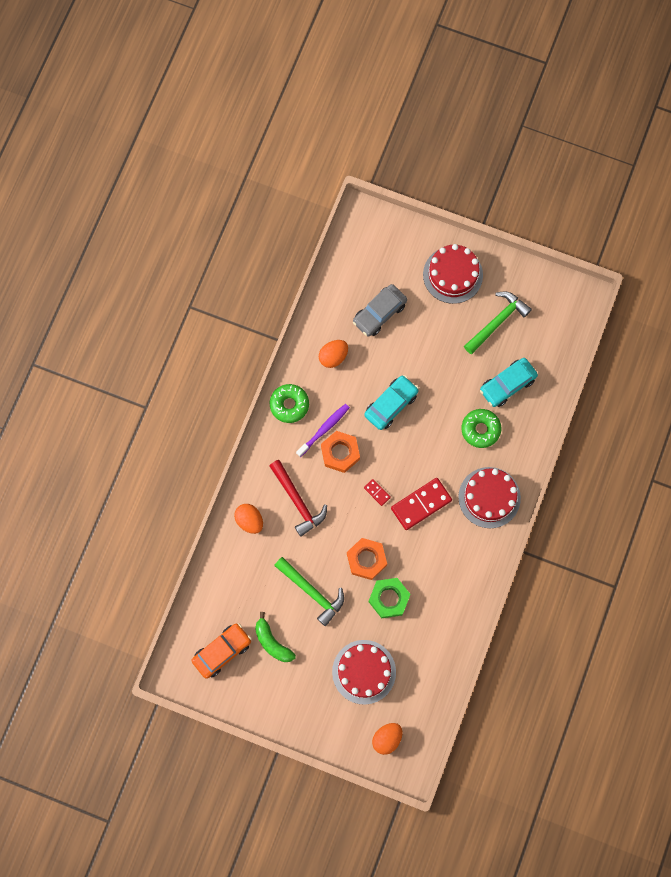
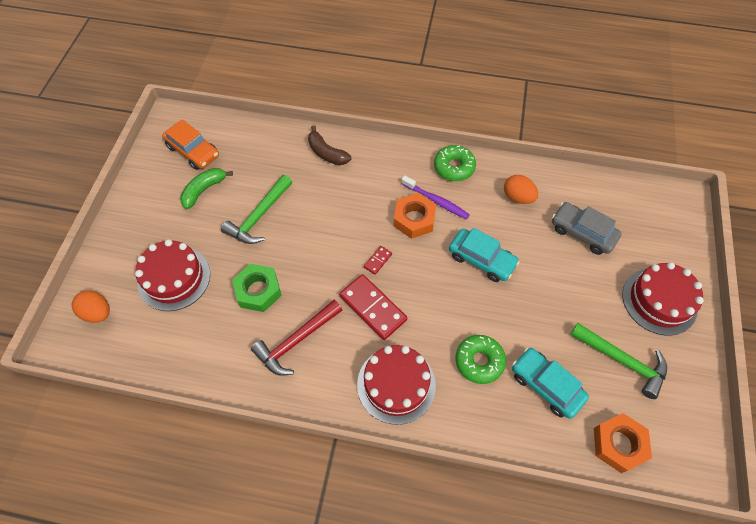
camera: 80 degrees right, 15 degrees down
orange egg [234,504,263,534] -> brown banana [308,125,351,165]
red hammer [270,460,327,537] -> red hammer moved to [251,300,342,376]
orange nut [347,538,387,580] -> orange nut moved to [594,413,652,473]

